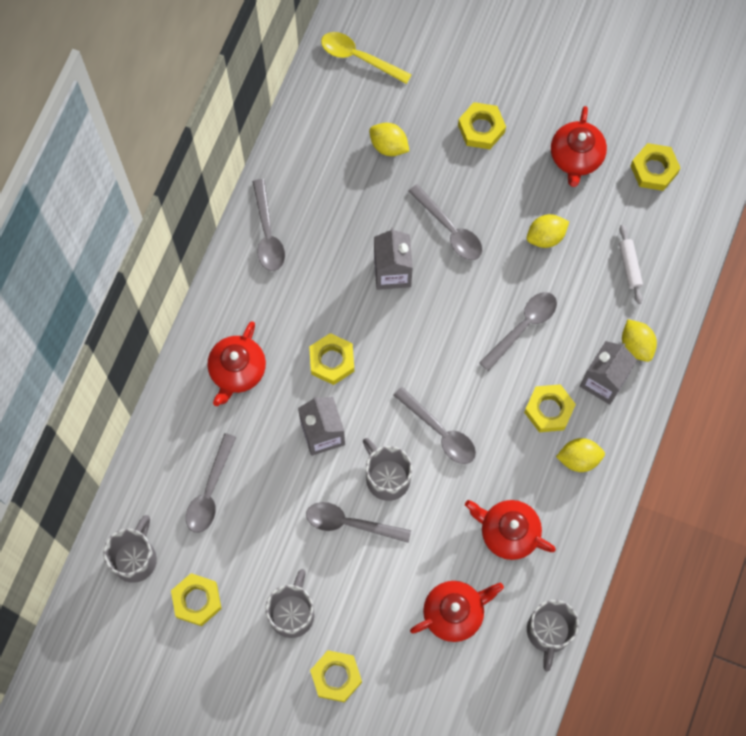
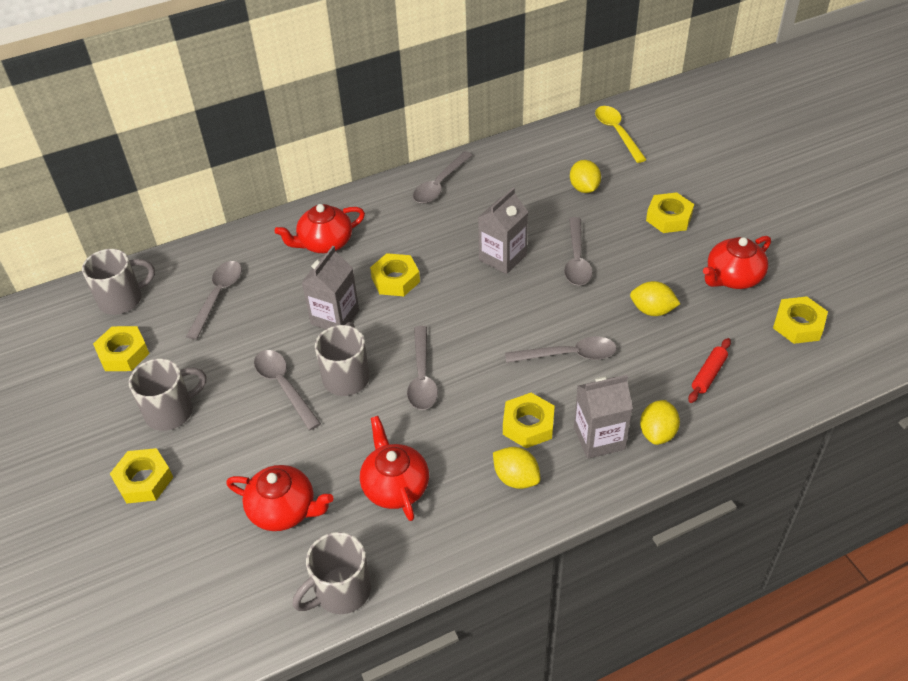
camera: 45 degrees right, 25 degrees down
grey spoon [186,433,236,533] -> grey spoon turned 135 degrees clockwise [186,261,242,340]
white rolling pin [619,225,643,304] -> red rolling pin [688,338,731,403]

